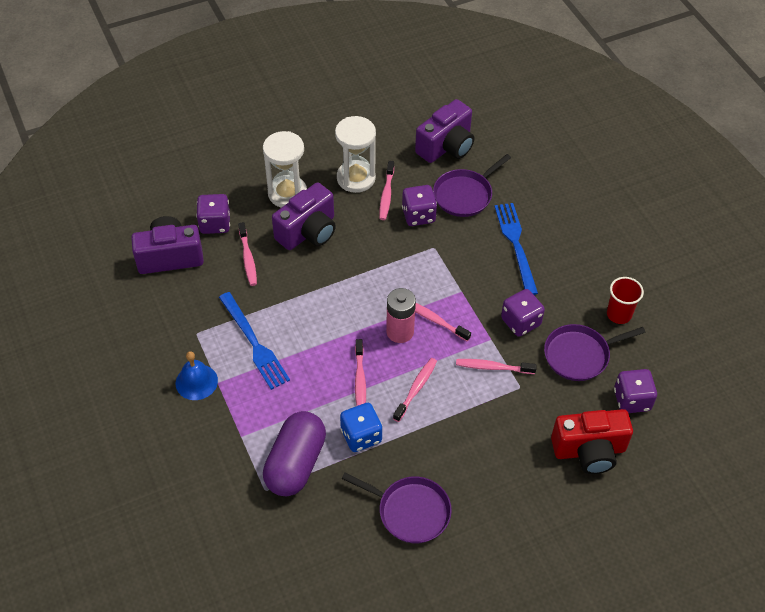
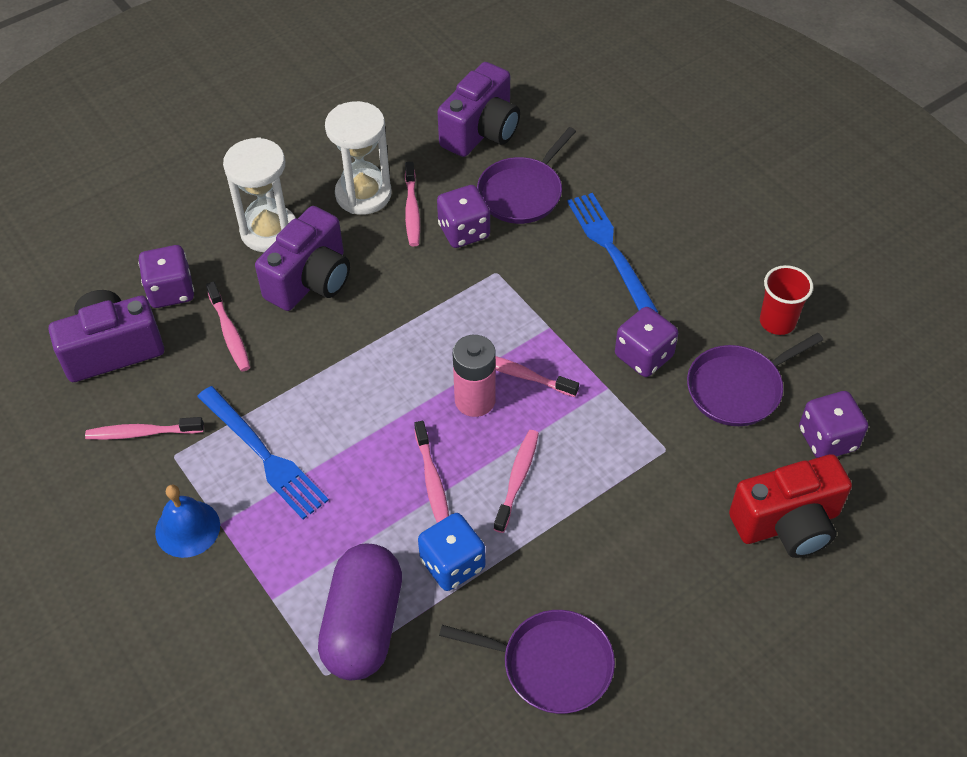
camera: 10 degrees left, 0 degrees up
pink toothbrush [456,359,537,374] -> pink toothbrush moved to [85,417,204,440]

